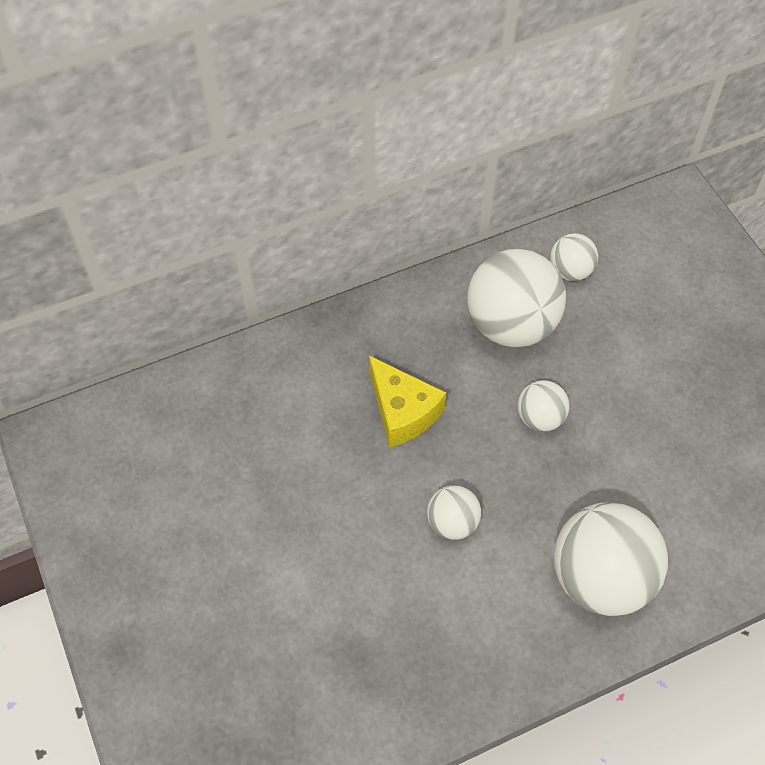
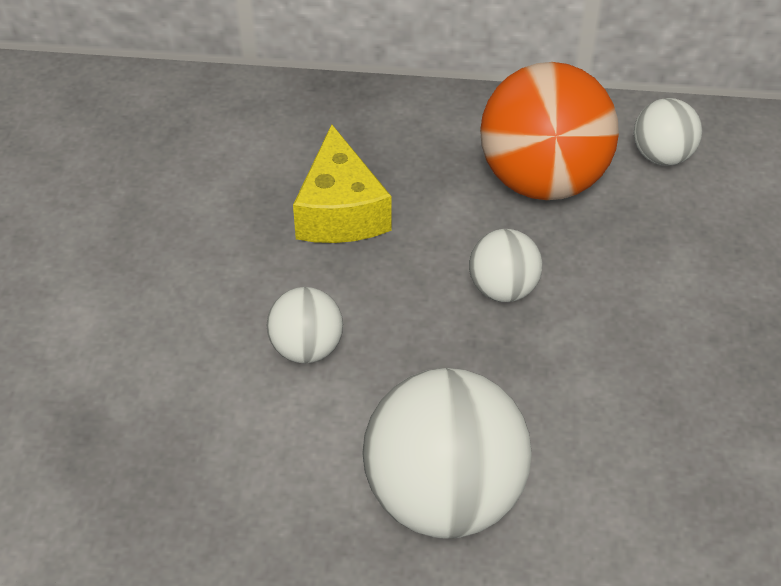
camera: 30 degrees right, 10 degrees down
white ball [467,249,566,347] -> orange ball [480,62,619,200]

